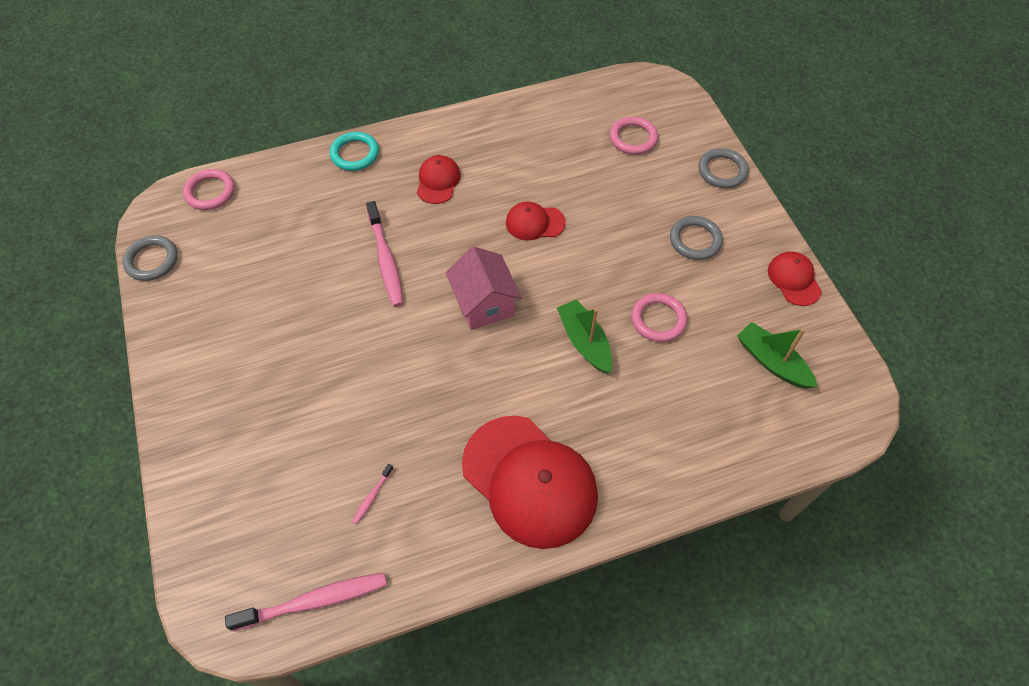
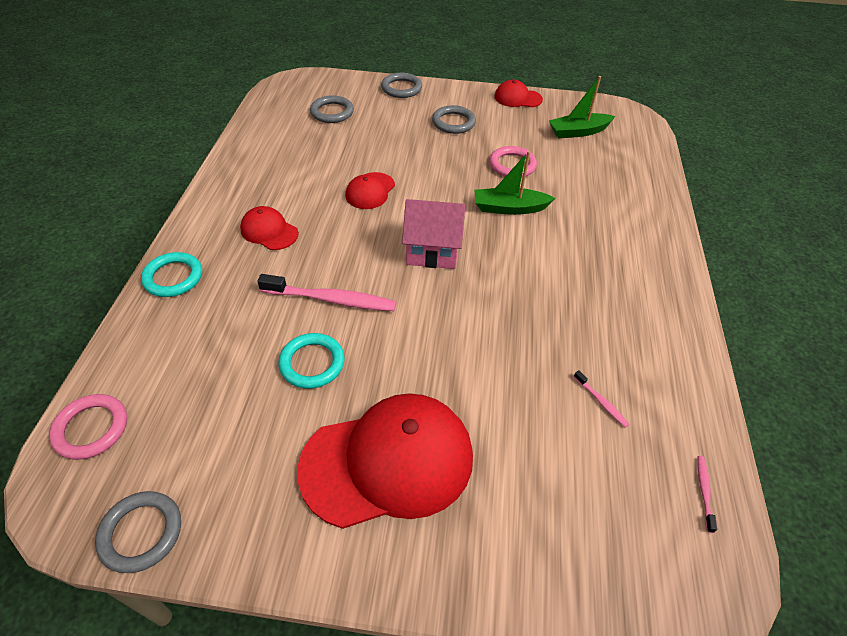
camera: 65 degrees left, 10 degrees down
pink toothbrush [225,573,387,631] -> pink toothbrush [697,456,717,533], size x0.46
red cap [462,416,598,549] -> red cap moved to [297,393,473,529]
pink ring [610,116,658,155] -> grey ring [310,95,354,123]
none -> turquoise ring [278,333,345,389]

